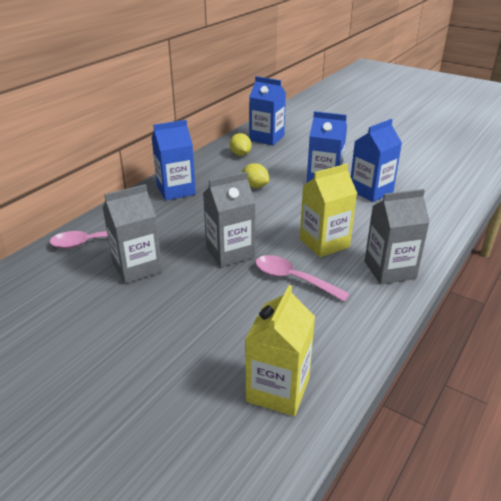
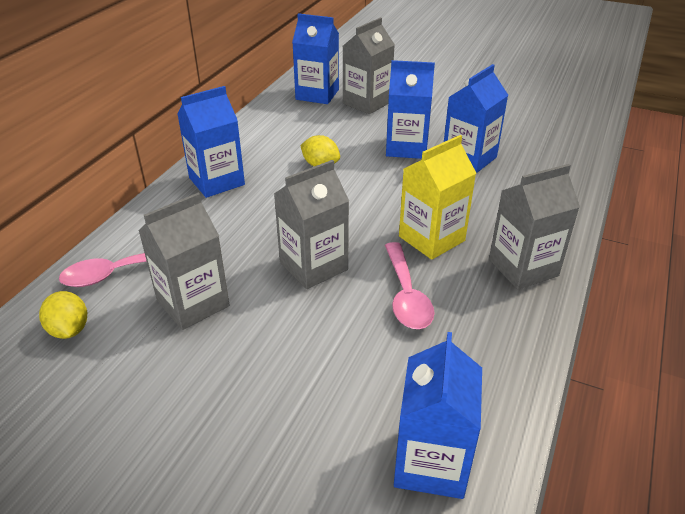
camera: 10 degrees left, 5 degrees up
yellow lemon [229,133,251,156] -> yellow lemon moved to [39,291,87,339]
yellow carton [245,285,315,416] -> blue carton [394,332,482,499]
pink spoon [255,255,350,302] -> pink spoon turned 120 degrees counterclockwise [385,242,434,329]
none -> grey carton [343,18,395,114]

